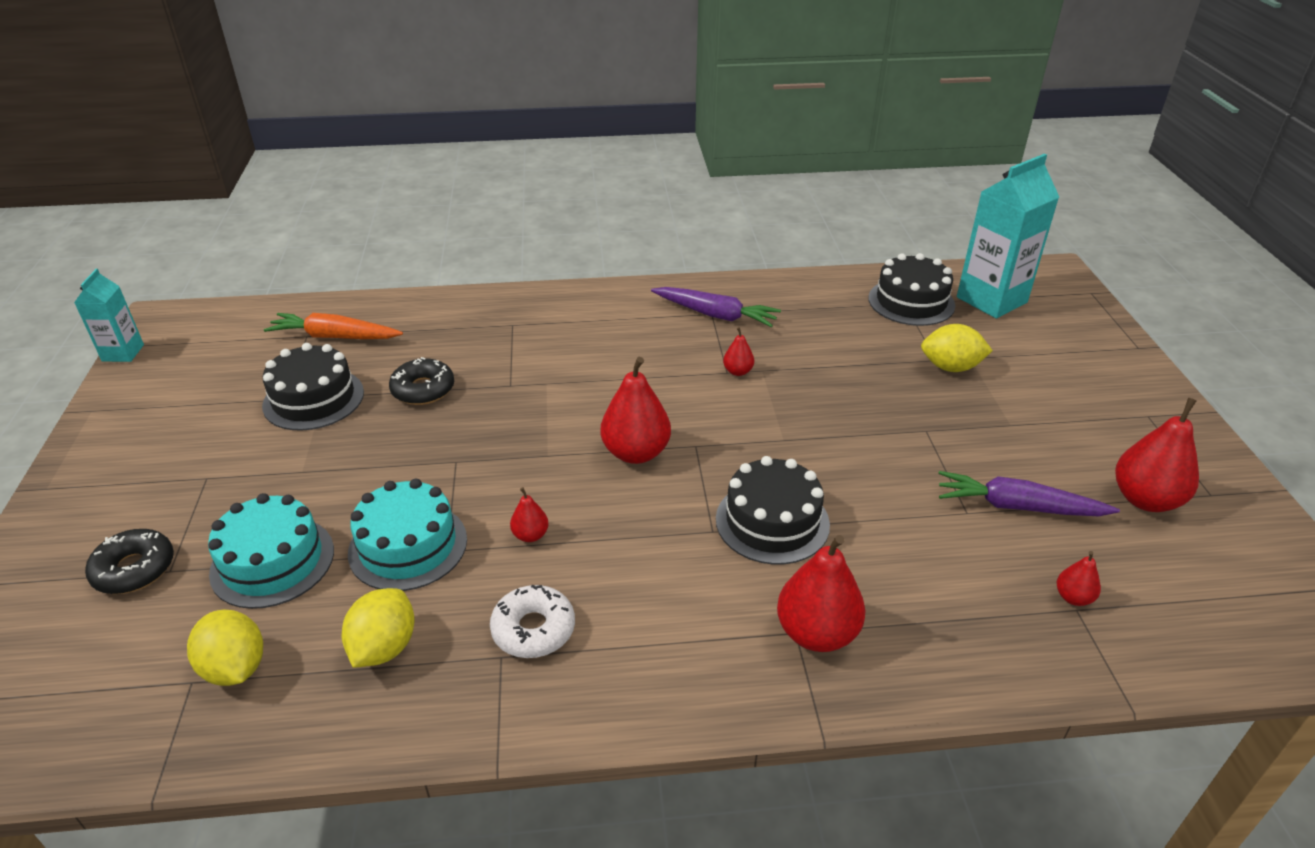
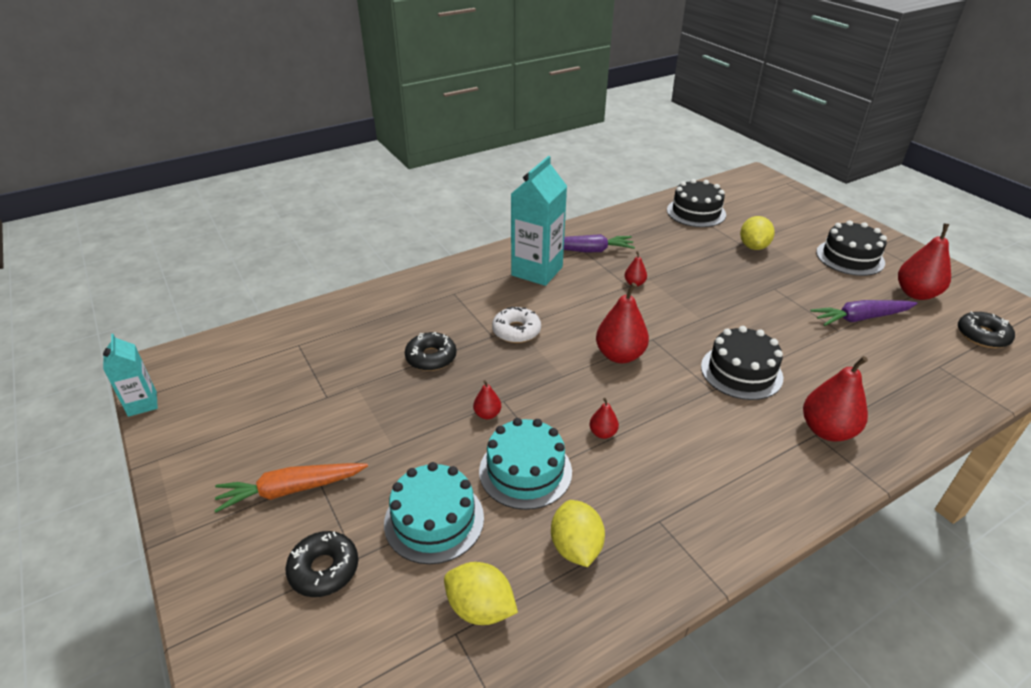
camera: 25 degrees left, 0 degrees up
black cake [262,343,364,431] -> black cake moved to [816,220,887,276]
orange carrot [264,313,403,339] -> orange carrot moved to [214,463,368,513]
white donut [490,585,575,658] -> white donut moved to [492,307,541,343]
yellow lemon [921,324,993,372] -> yellow lemon turned 60 degrees counterclockwise [740,216,775,250]
turquoise carton [957,154,1059,318] -> turquoise carton moved to [511,156,567,286]
red pear [1057,551,1101,606] -> red pear moved to [473,380,501,419]
none -> black donut [958,312,1015,348]

